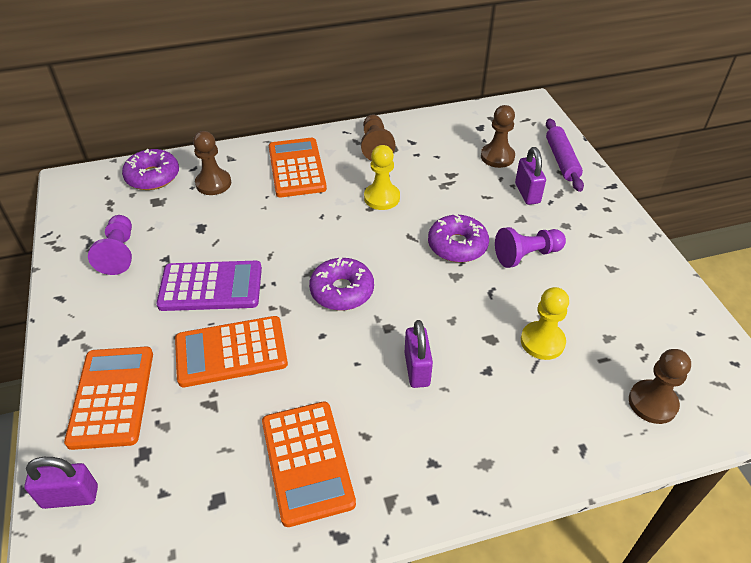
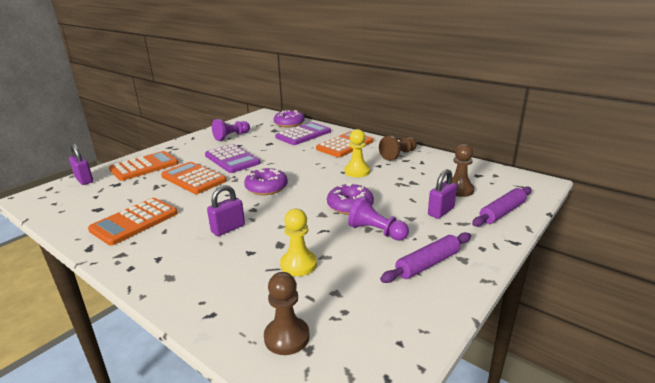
camera: 55 degrees right, 20 degrees down
brown pawn [193,131,231,195] -> purple calculator [275,122,331,145]
none -> purple rolling pin [380,232,471,283]

